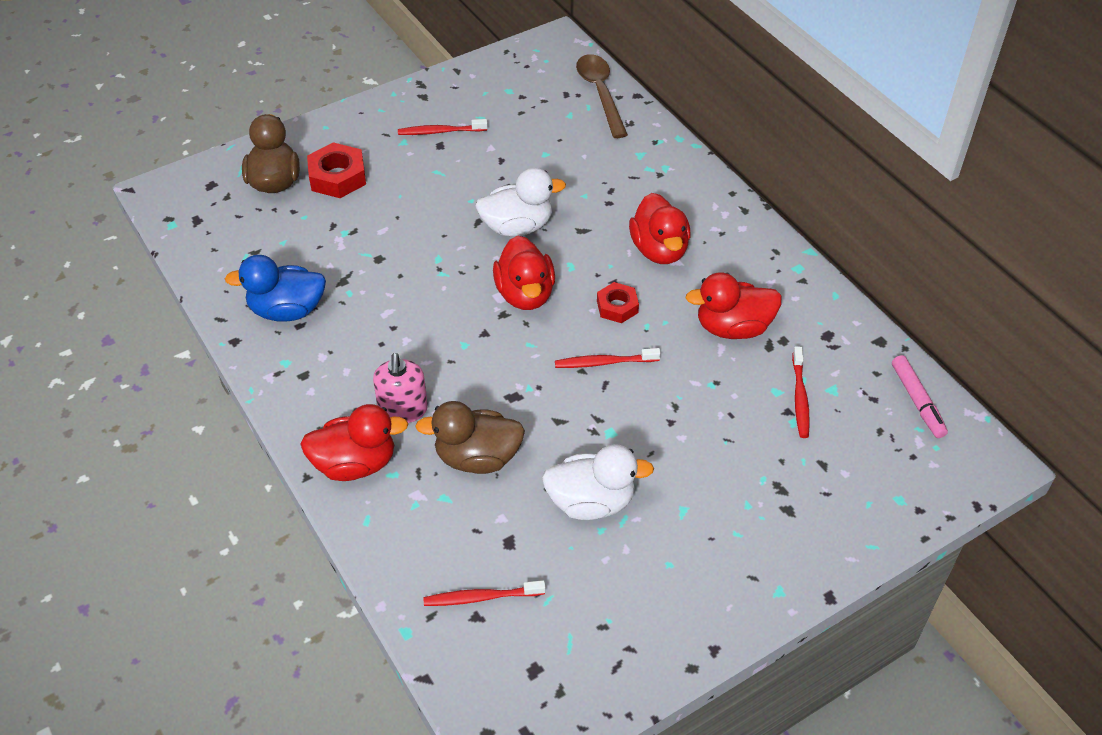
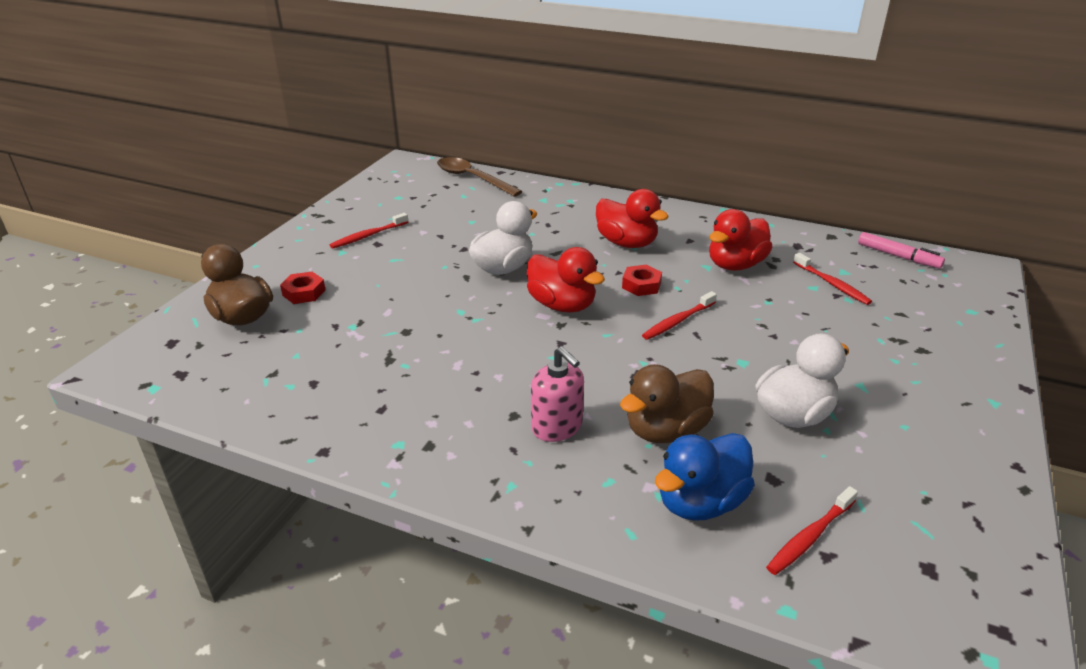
camera: 35 degrees left, 15 degrees down
blue duck [225,255,326,322] -> blue duck moved to [655,433,755,521]
red duck [300,404,408,481] -> none
red nut [307,142,366,198] -> red nut [280,272,326,304], size x0.64

